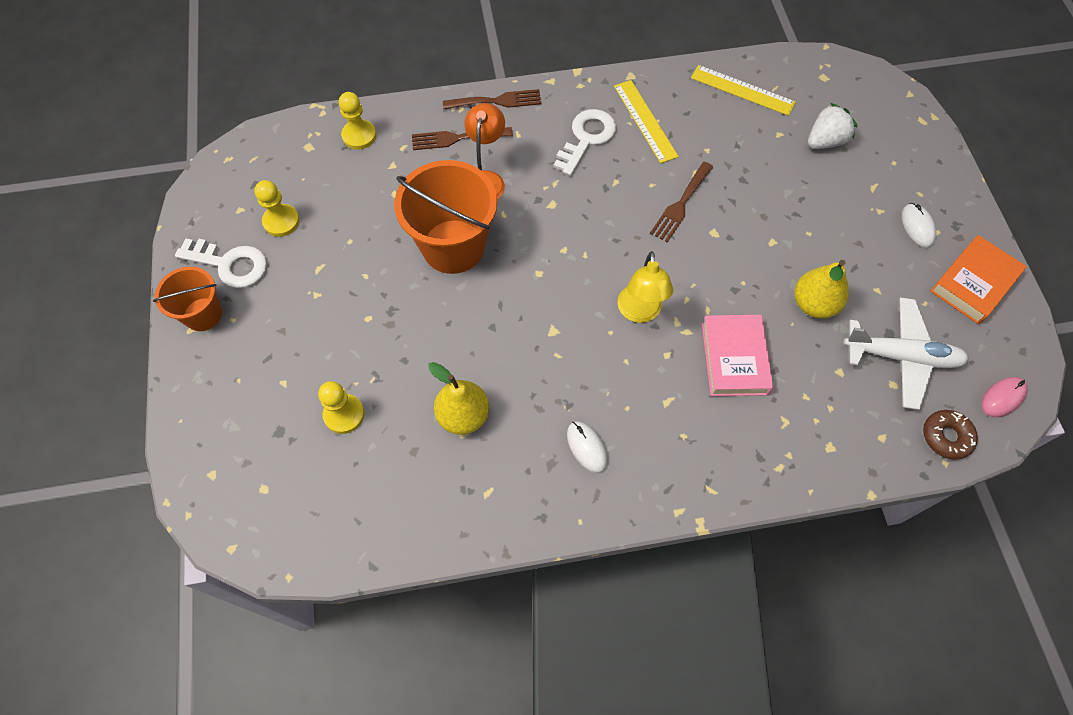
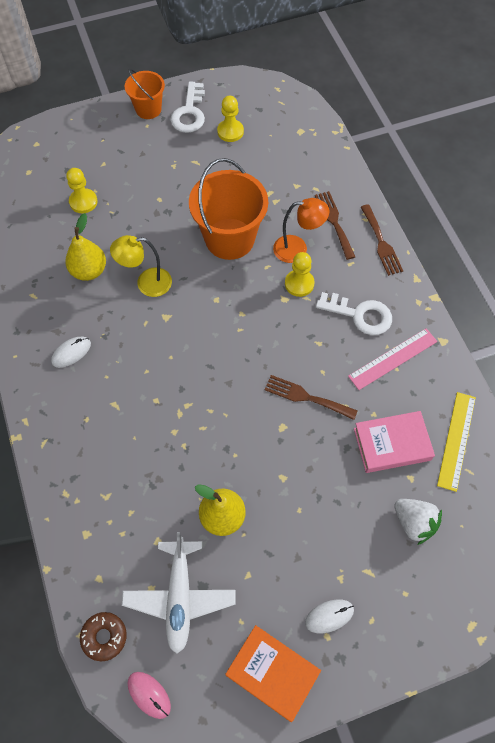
camera: 80 degrees right, 0 degrees up
yellow pawn [339,92,376,150] -> yellow pawn moved to [285,252,315,297]
yellow ruler [614,80,679,163] -> pink ruler [348,328,438,390]
yellow lamp [618,251,673,323] -> yellow lamp moved to [110,235,172,297]
pink book [702,315,773,396] -> pink book moved to [354,411,435,473]

